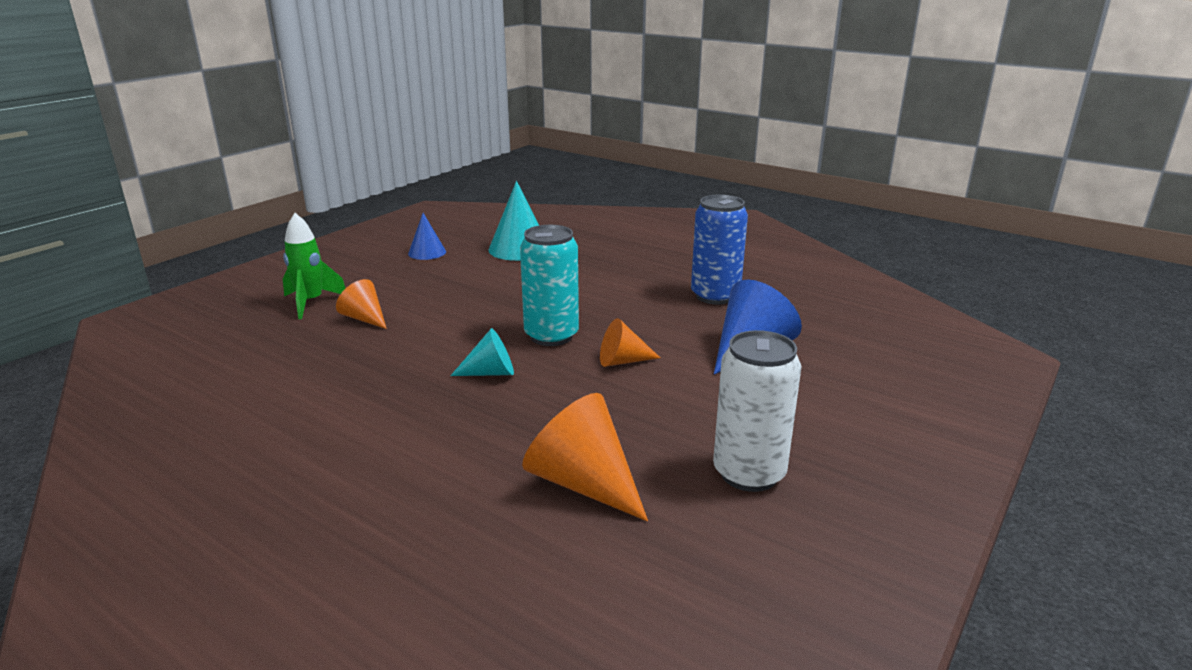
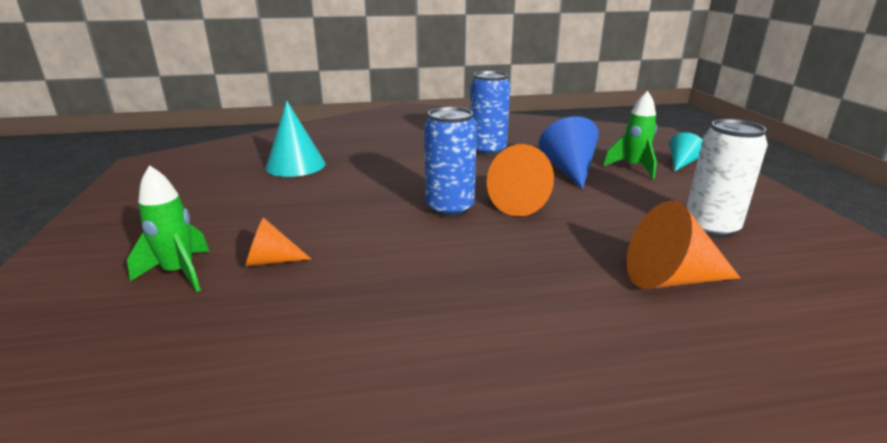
camera: 45 degrees left, 0 degrees up
blue cone [408,213,446,260] -> none
turquoise cone [451,328,514,376] -> turquoise cone moved to [670,132,702,171]
turquoise can [520,225,579,346] -> blue can [424,107,477,217]
orange cone [600,318,660,367] -> orange cone [487,144,554,216], size x1.68
none -> green rocket [603,91,657,179]

